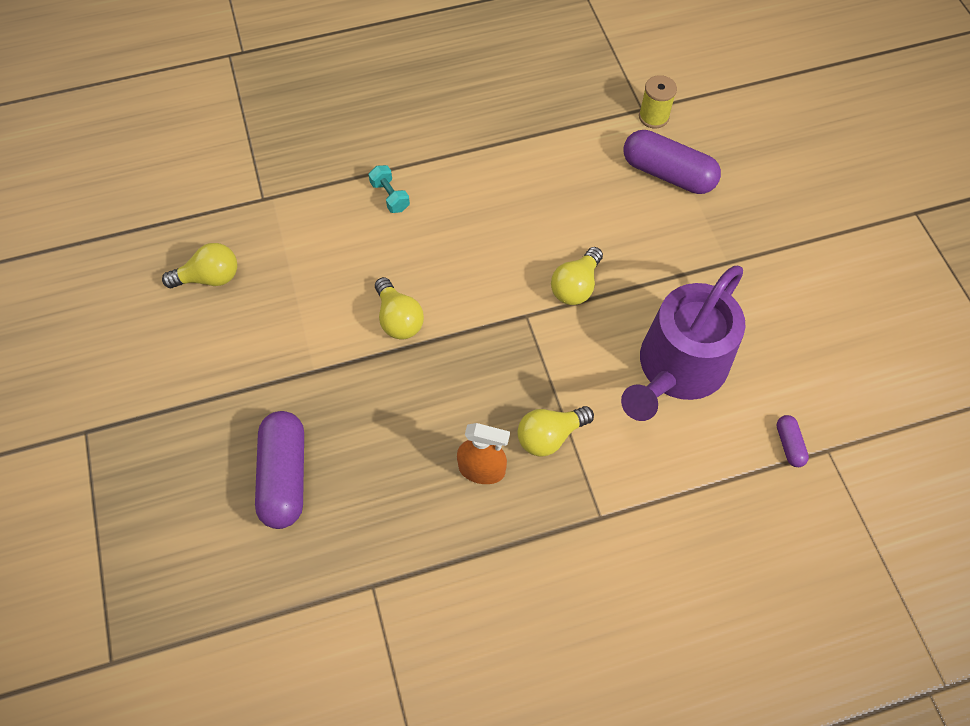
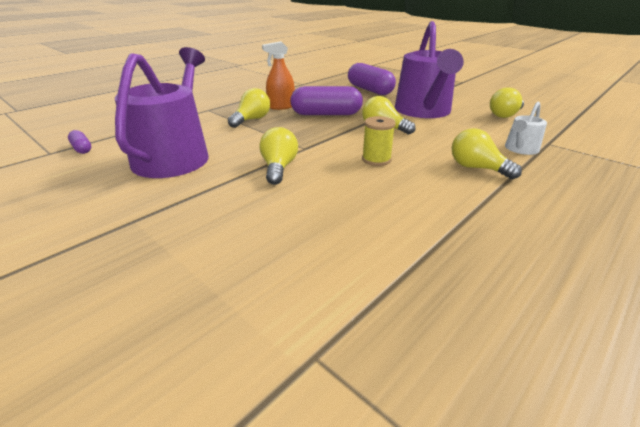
camera: 150 degrees right, 30 degrees down
turquoise dumbbell [368,165,410,213] -> yellow light bulb [452,128,522,179]
purple capsule [624,130,721,194] -> purple capsule moved to [290,86,363,115]
yellow spool [639,75,677,128] -> yellow spool moved to [362,116,396,166]
none -> purple watering can [395,21,464,118]
none -> white watering can [505,102,547,155]

